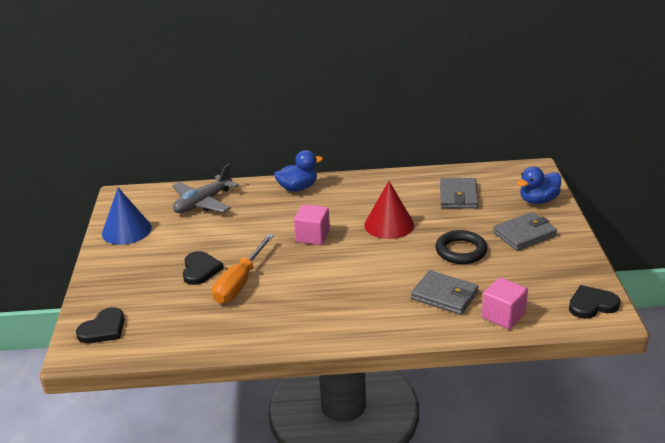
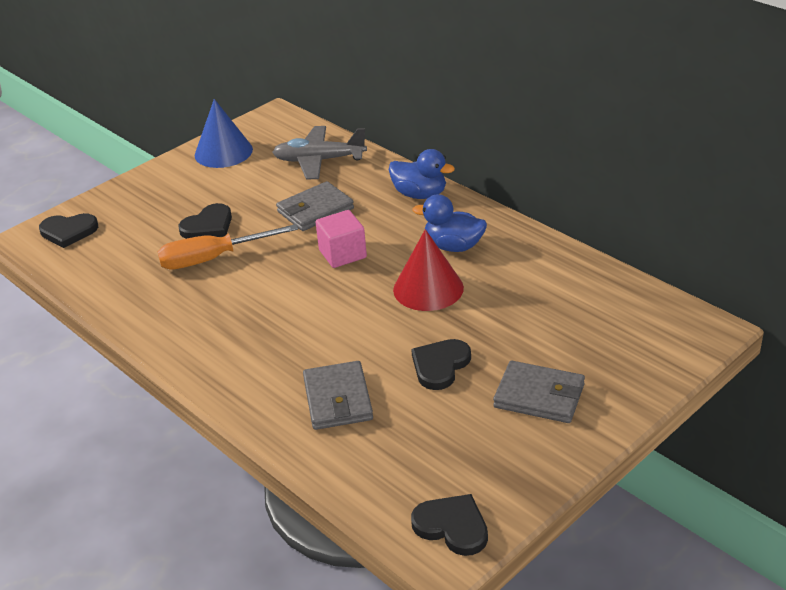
camera: 50 degrees right, 5 degrees up
black ring [435,230,487,264] -> black heart [411,339,471,390]
grey wallet [440,178,479,209] -> grey wallet moved to [276,181,354,231]
pink cube [482,277,528,329] -> none
blue duck [517,166,561,204] -> blue duck moved to [412,194,487,252]

